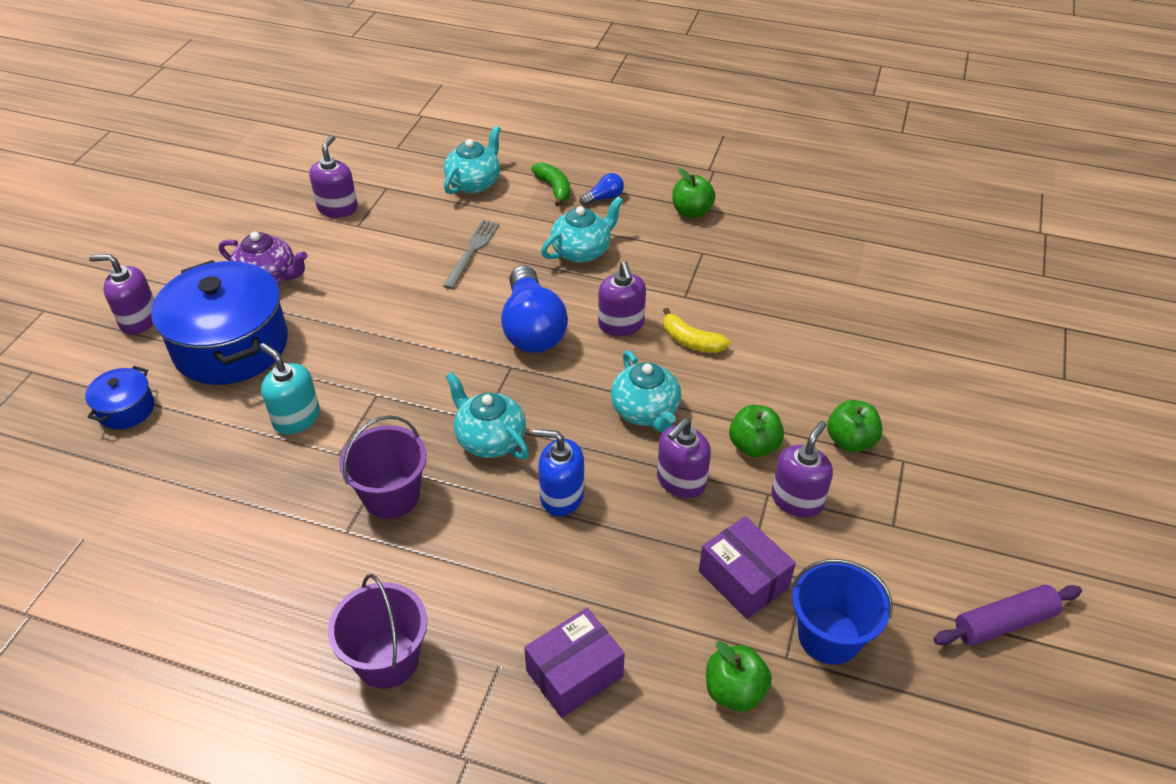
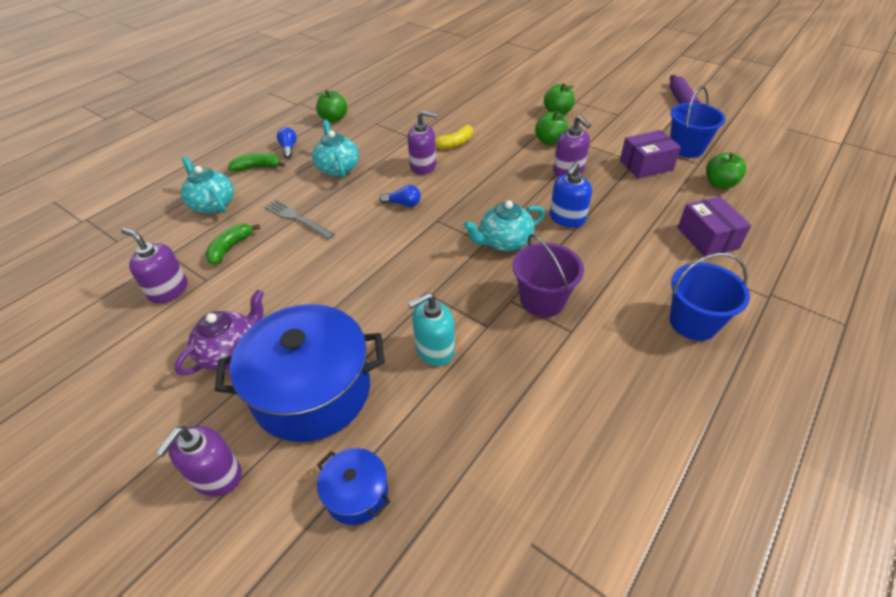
camera: 70 degrees left, 0 degrees up
purple bucket [328,574,427,689] -> blue bucket [670,253,750,341]
blue light bulb [501,265,568,353] -> blue light bulb [380,185,421,207], size x0.44
turquoise teapot [611,350,681,433] -> none
purple soap dispenser [771,421,833,518] -> none
none -> green banana [205,224,260,265]

